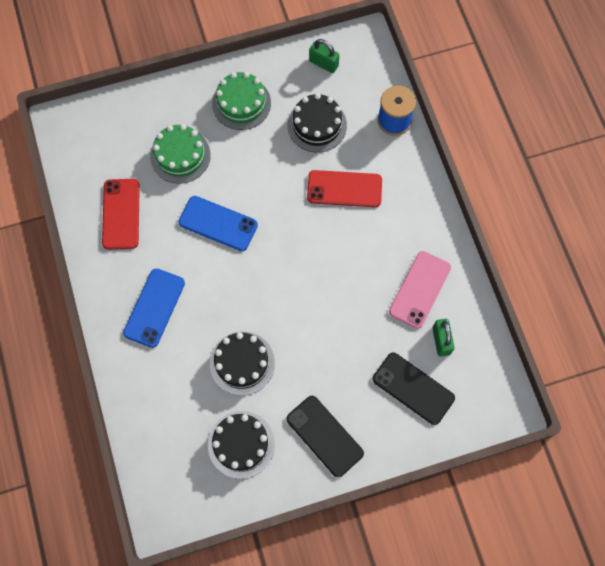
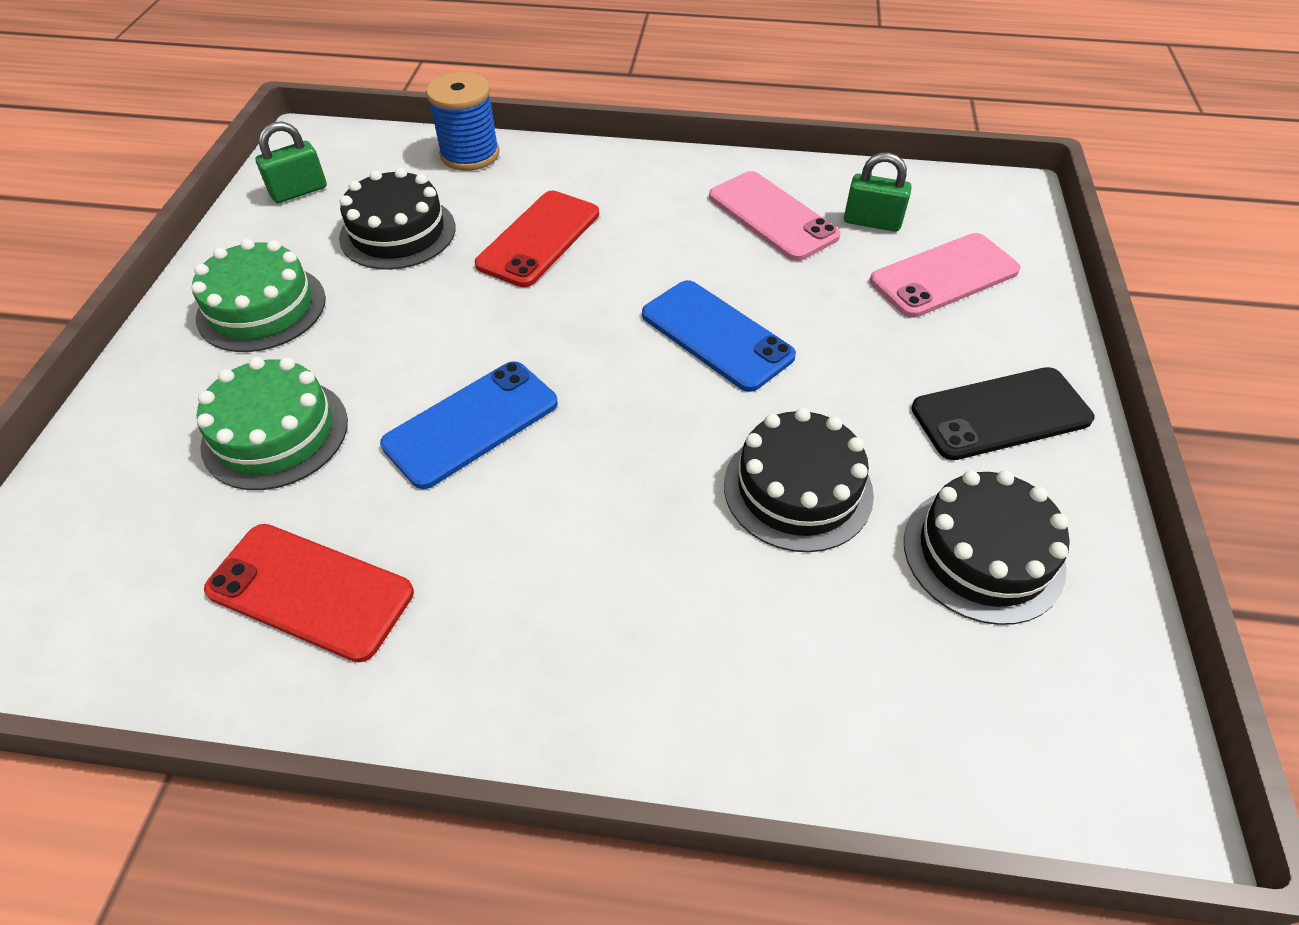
camera: 65 degrees left, 20 degrees down
blue phone [123,268,185,348] -> blue phone moved to [642,280,796,392]
black phone [373,353,455,425] -> pink phone [870,233,1021,318]

